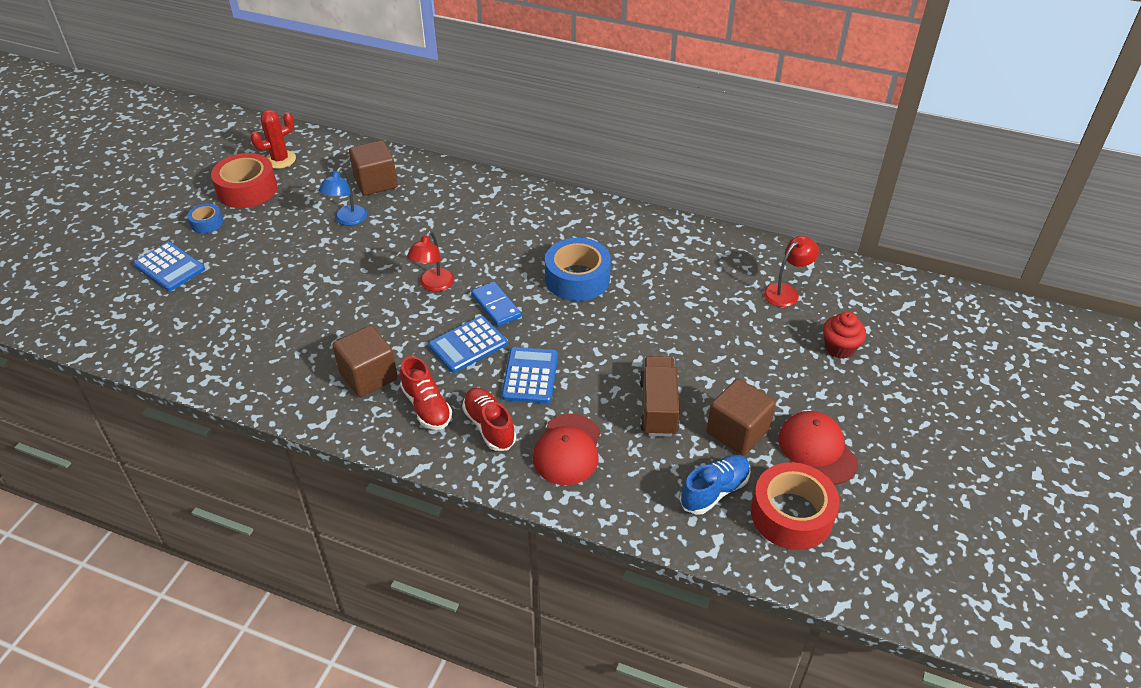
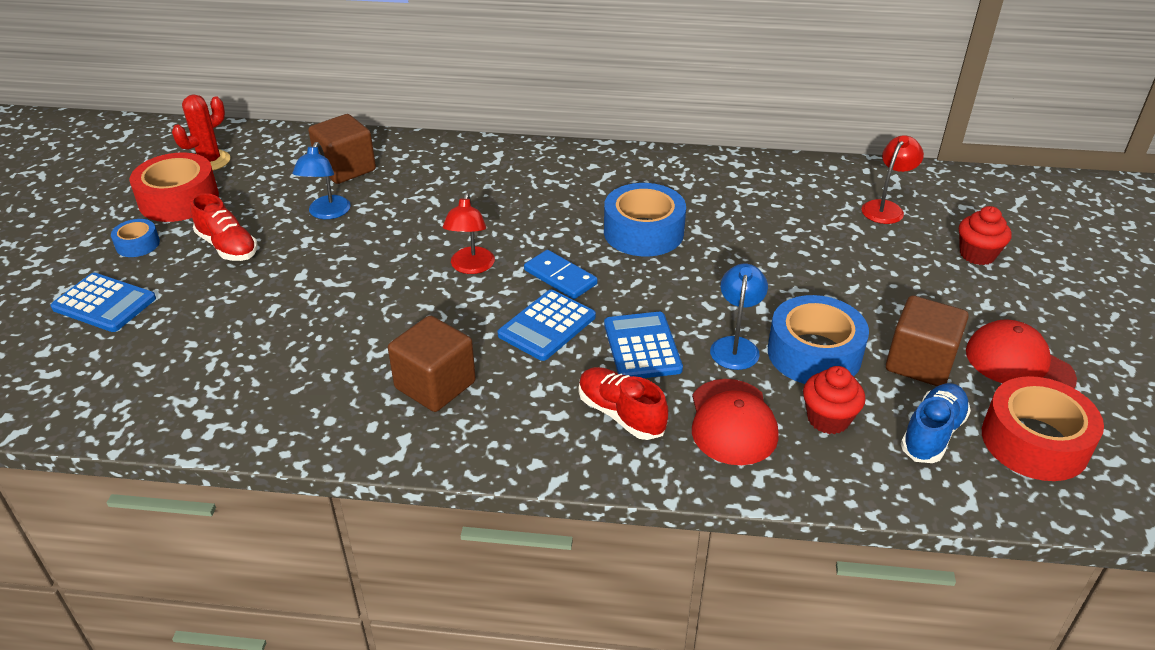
camera: 15 degrees left, 5 degrees down
red shoe [400,356,452,430] -> red shoe moved to [190,193,258,261]
brown truck [639,356,679,437] -> blue tape [768,295,869,384]
none -> blue lamp [710,264,768,370]
none -> red cupcake [803,366,866,434]

